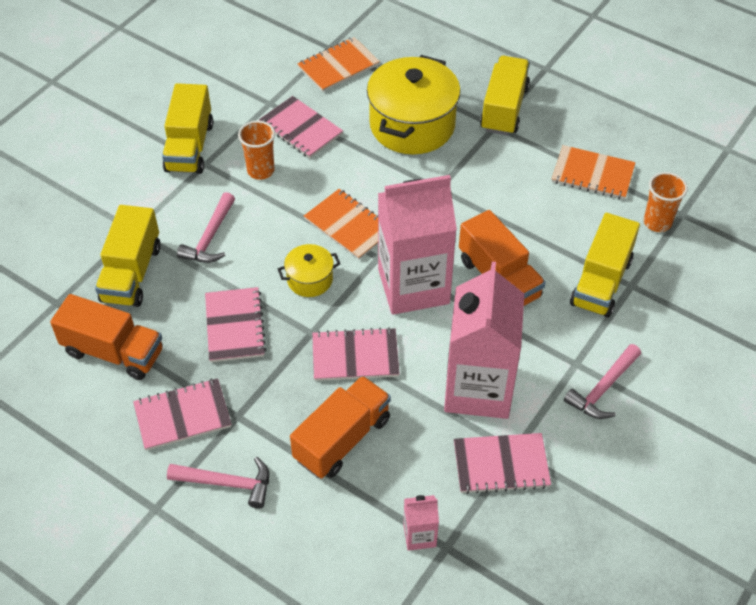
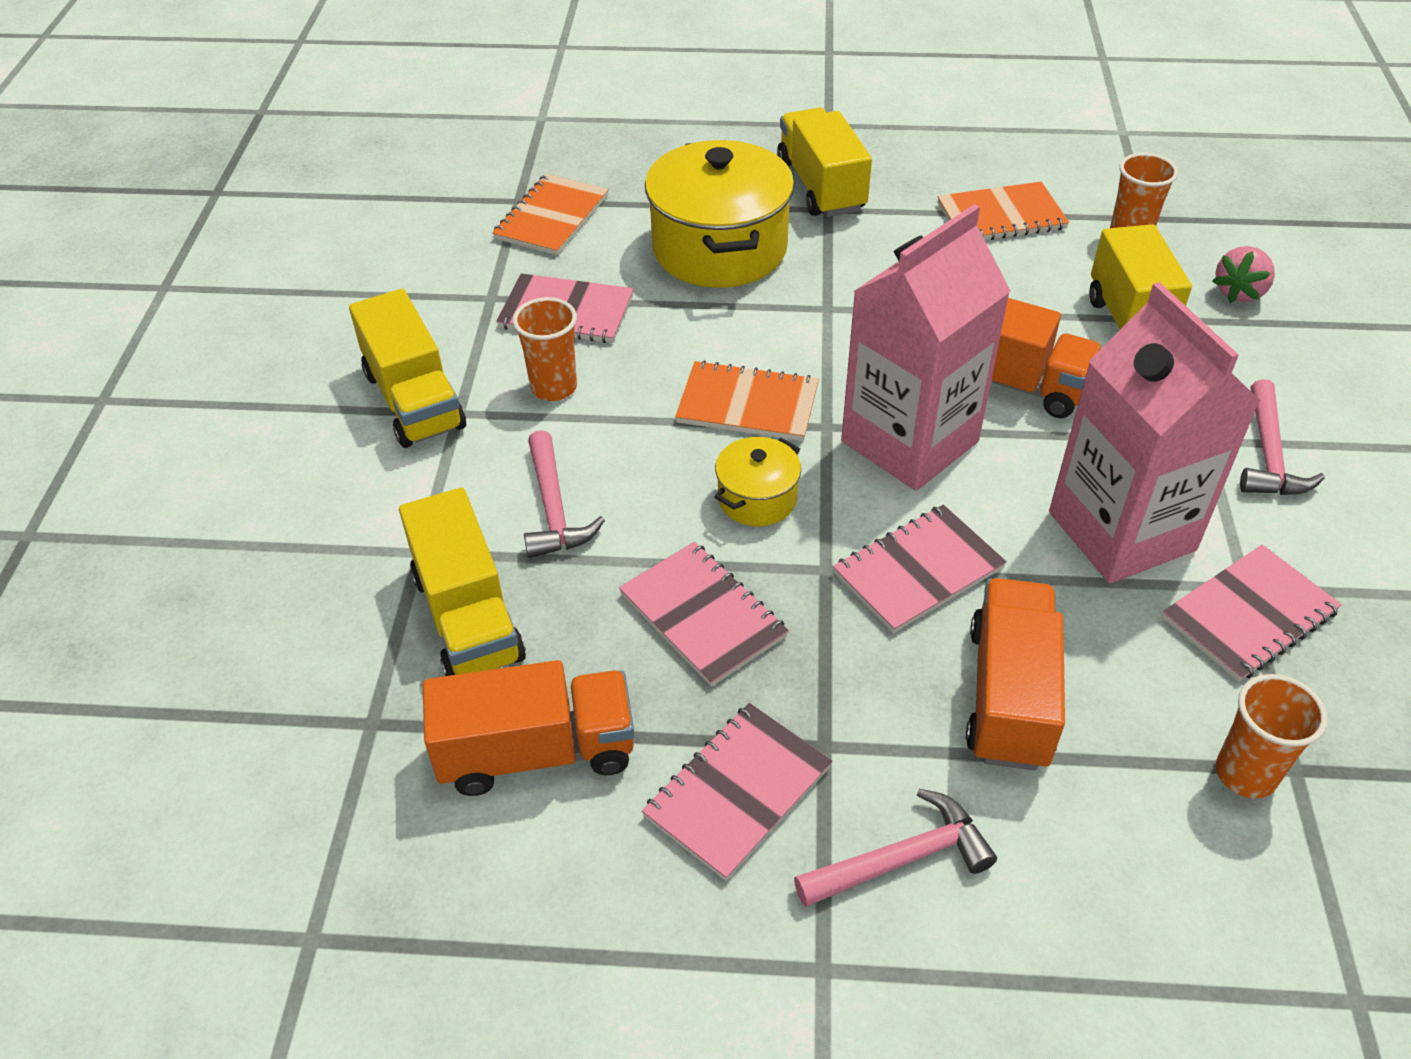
camera: 30 degrees left, 5 degrees down
pink carton [403,495,439,551] -> orange cup [1216,674,1328,799]
none -> pink strawberry [1213,246,1275,303]

